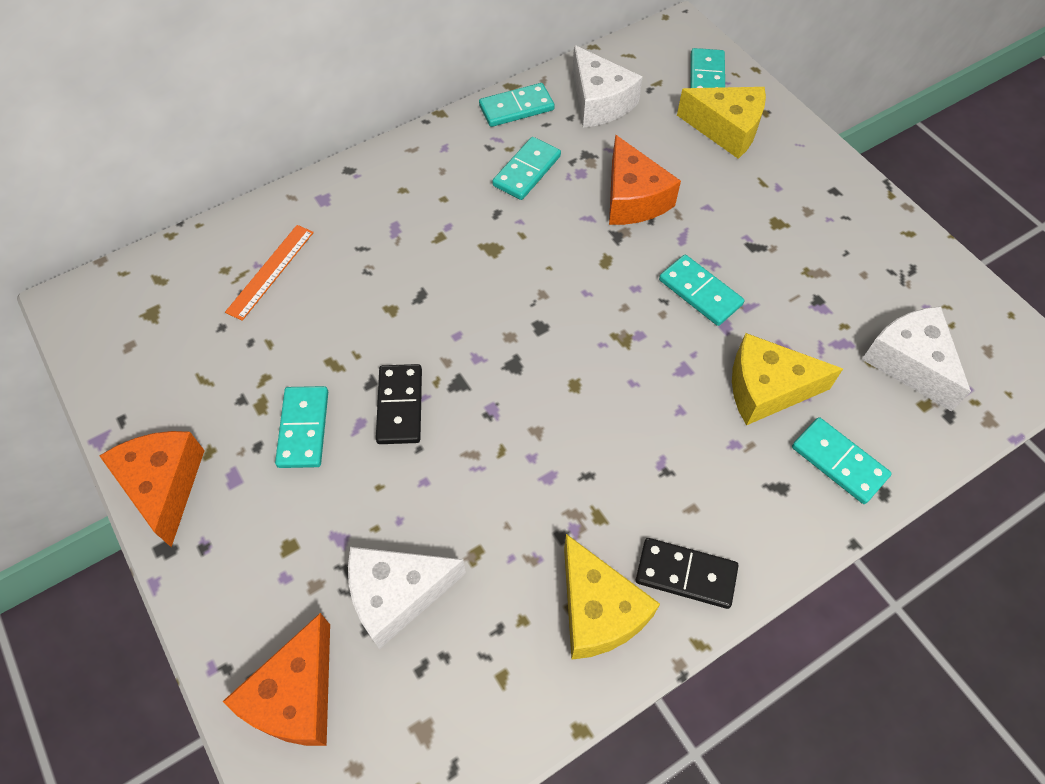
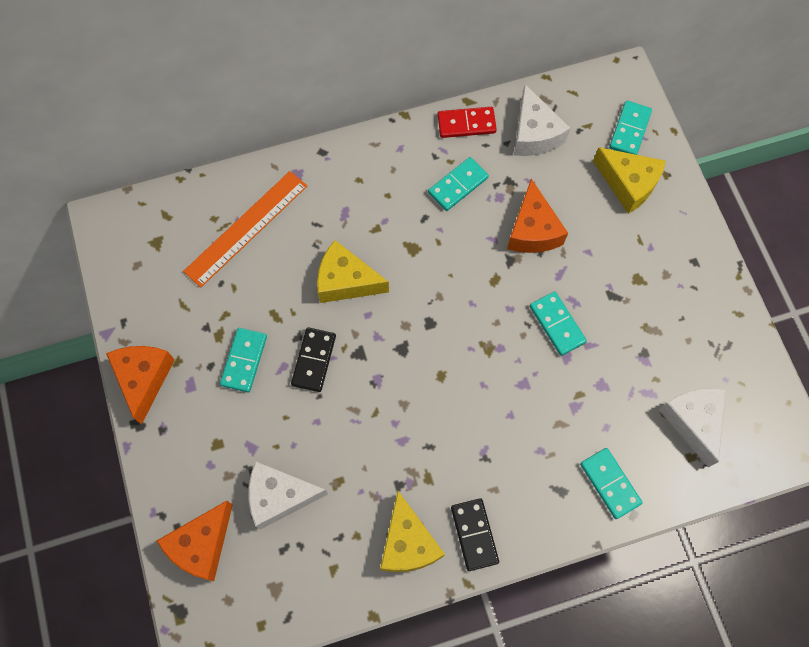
camera: 15 degrees right, 10 degrees up
orange ruler [225,225,314,321] -> orange ruler [183,171,307,288], size x1.62
turquoise domino [479,83,554,127] -> red domino [437,107,497,138]
black domino [636,538,738,609] -> black domino turned 45 degrees clockwise [451,498,499,571]
yellow cheese [732,333,843,425] -> yellow cheese moved to [317,240,389,303]

